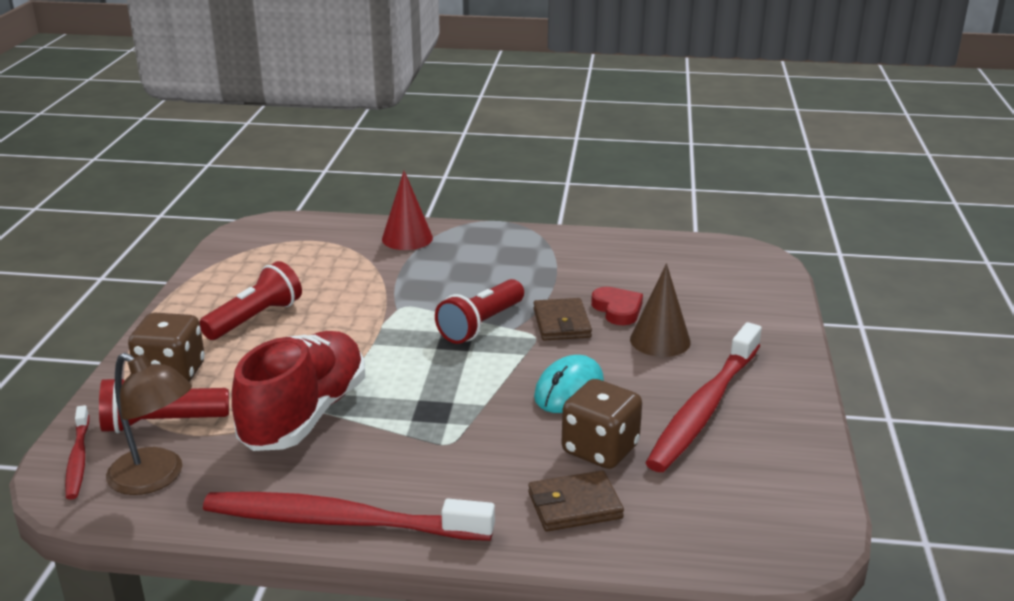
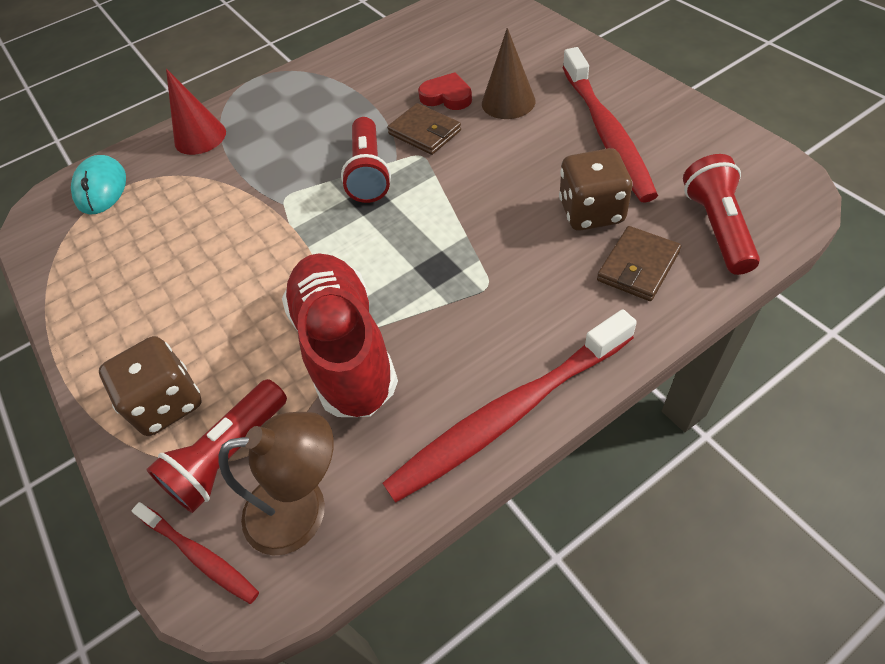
camera: 35 degrees left, 25 degrees up
red flashlight [199,261,302,340] -> red flashlight moved to [683,154,760,275]
turquoise mouse [534,355,604,413] -> turquoise mouse moved to [71,155,126,214]

